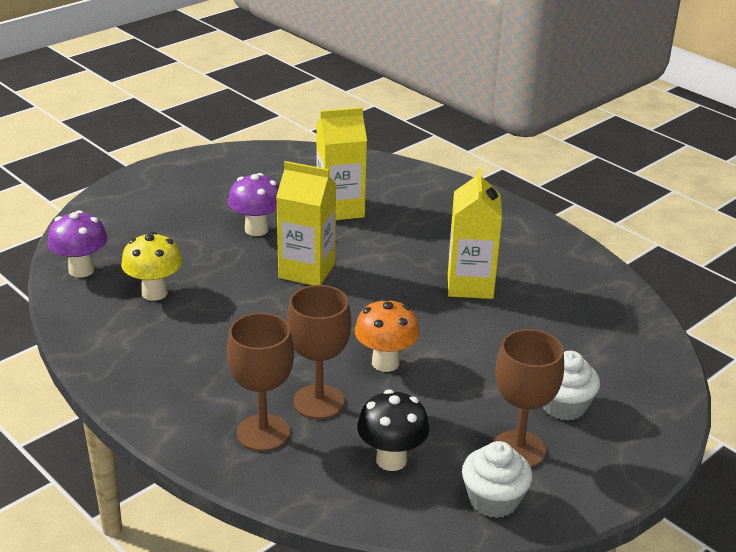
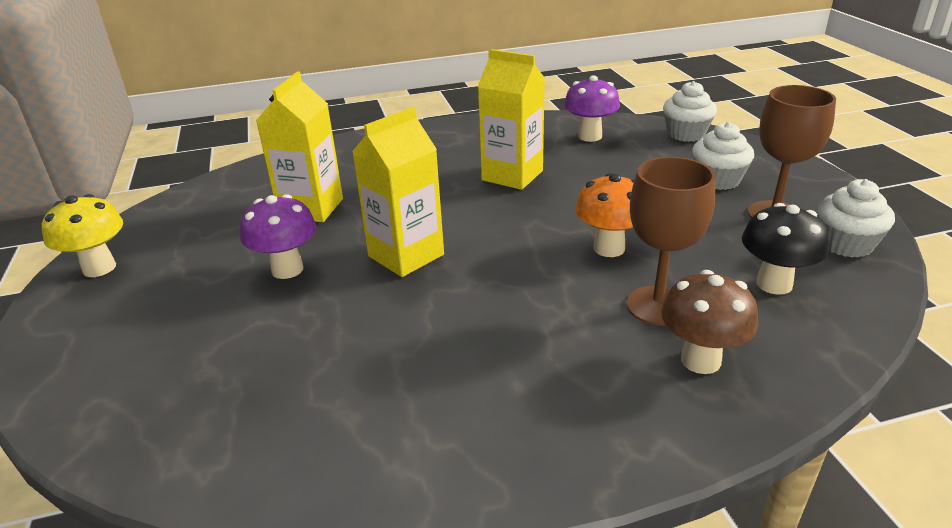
camera: 60 degrees left, 0 degrees up
purple mushroom [47,210,107,278] -> purple mushroom moved to [564,75,620,142]
yellow mushroom [121,232,182,301] -> yellow mushroom moved to [42,194,123,277]
brown goblet [227,313,294,451] -> brown mushroom [661,270,758,374]
none -> white cupcake [663,81,717,142]

